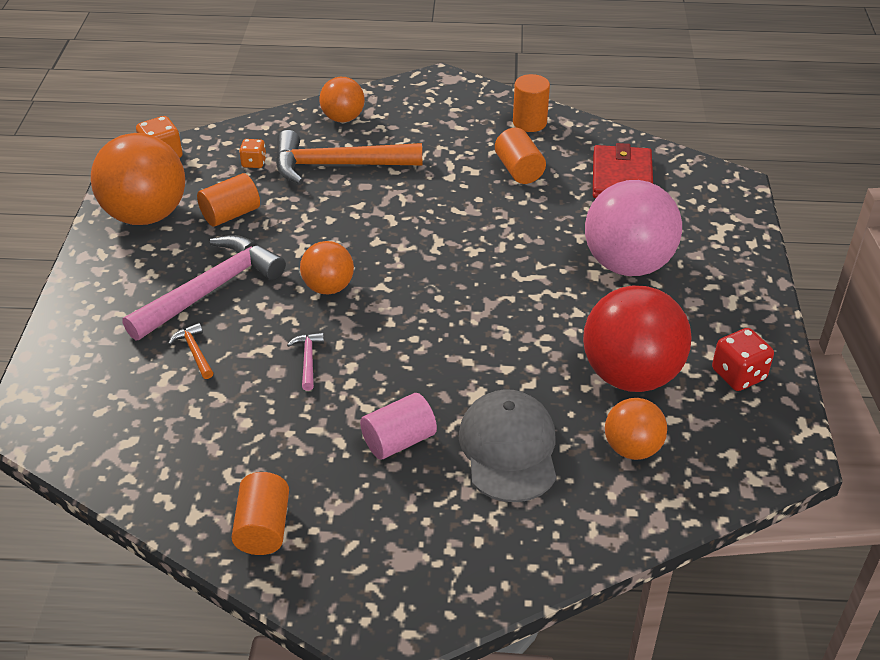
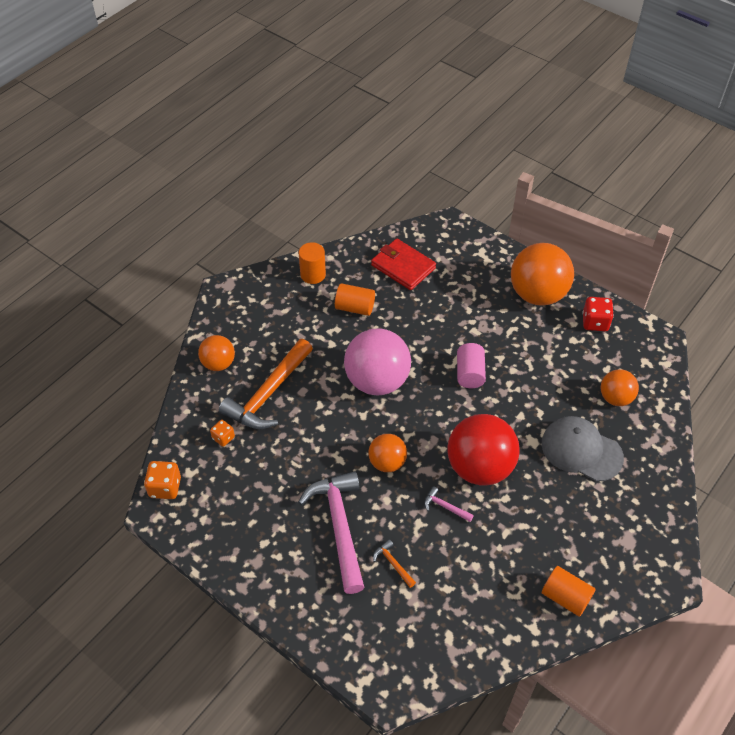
camera: 55 degrees left, 10 degrees up
orange ball [91,133,185,225] -> orange ball moved to [511,243,574,306]
orange hammer [168,323,213,379] -> orange hammer turned 45 degrees clockwise [373,539,416,588]
orange cylinder [197,173,260,227] -> none
pink cylinder [360,393,437,460] -> pink cylinder moved to [457,343,486,388]
red ball [583,285,692,392] -> red ball moved to [447,414,519,486]
pink ball [585,180,682,276] -> pink ball moved to [344,329,411,396]

